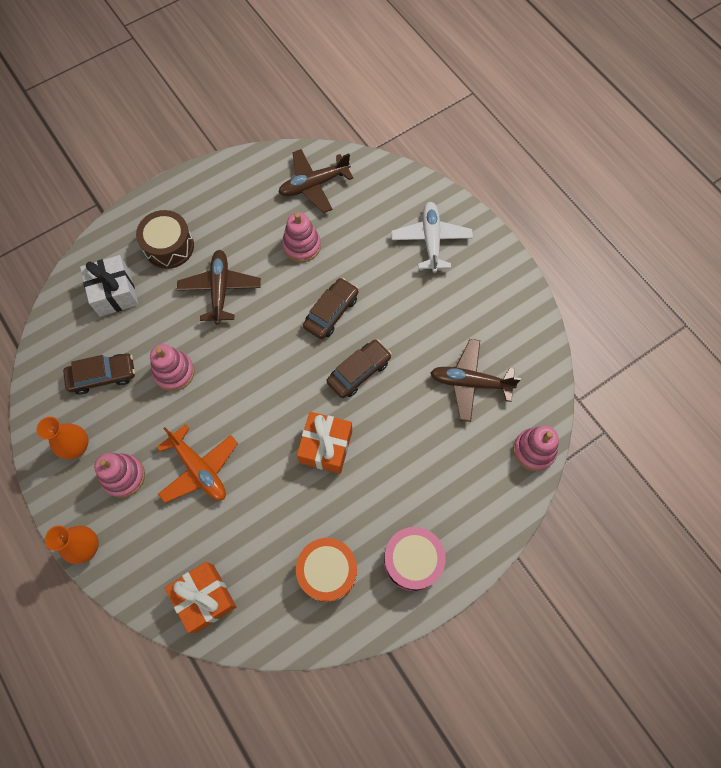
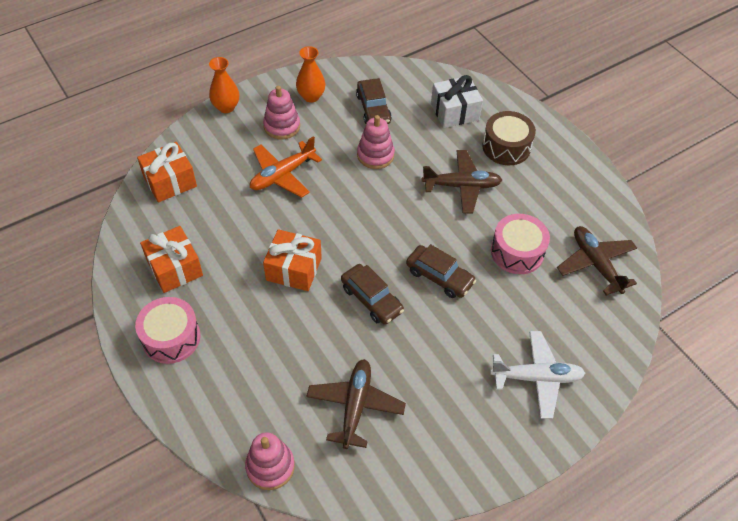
camera: 90 degrees right, 15 degrees down
pink stacking toy [282,212,321,262] -> pink drum [491,214,550,274]
orange drum [296,538,357,602] -> orange gift [140,226,203,293]

